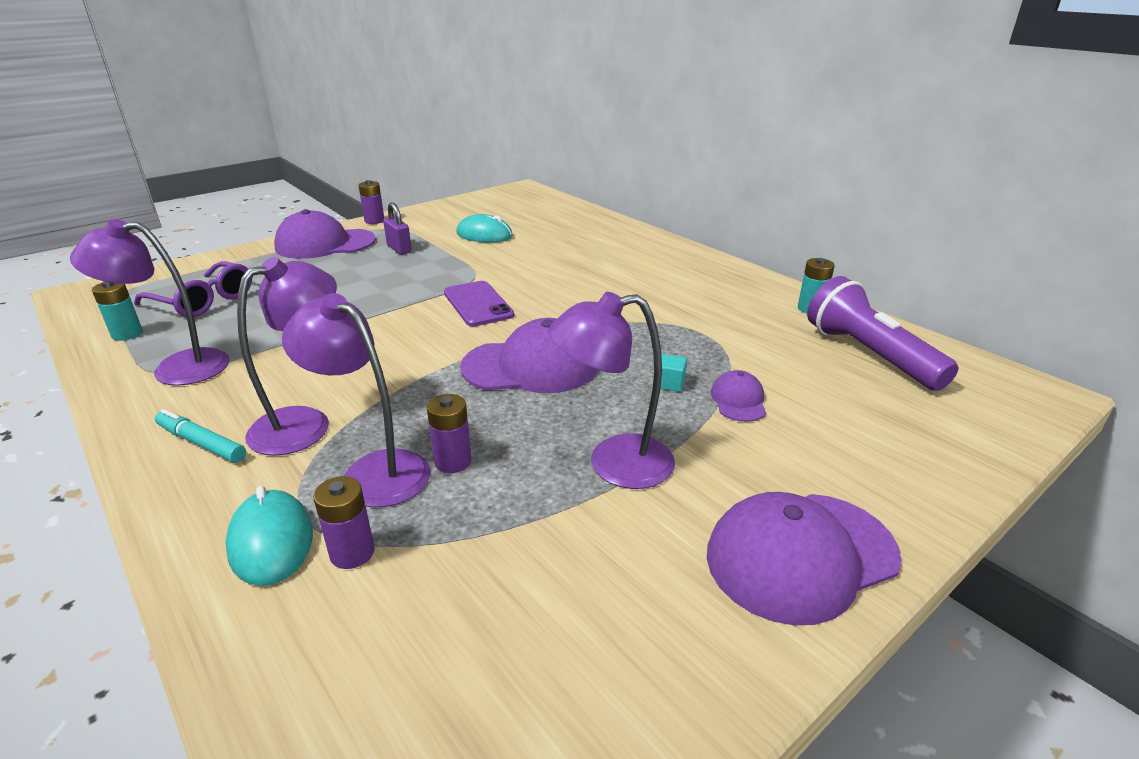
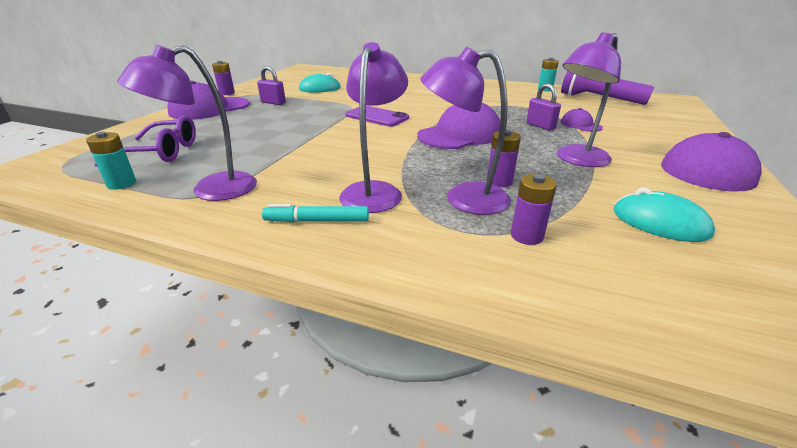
camera: 30 degrees left, 0 degrees up
turquoise mouse [225,486,313,586] -> turquoise mouse moved to [614,187,715,242]
turquoise cube [660,354,687,392] -> purple padlock [526,84,561,130]

